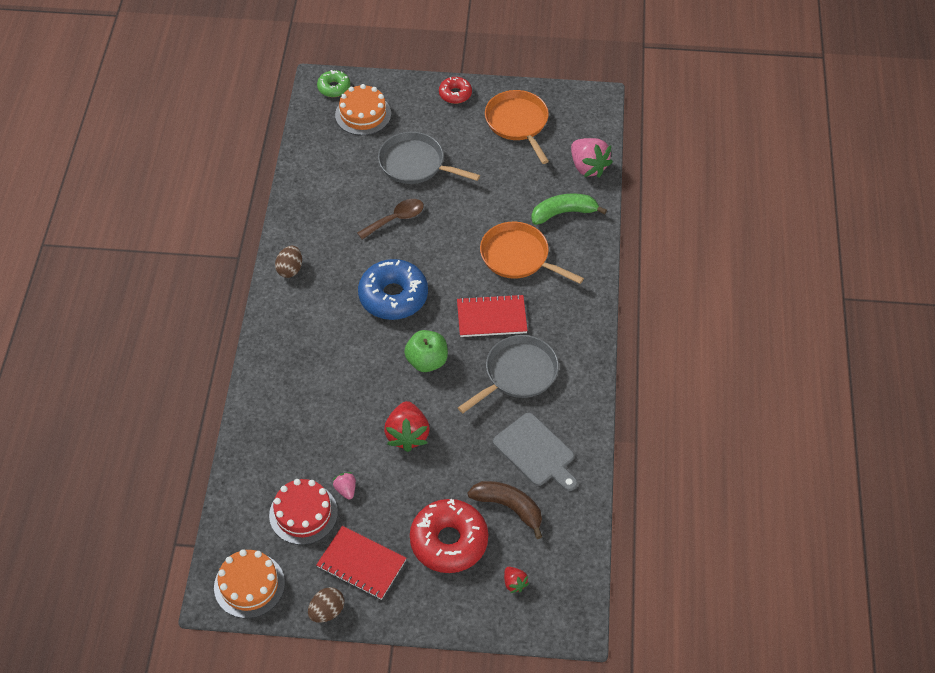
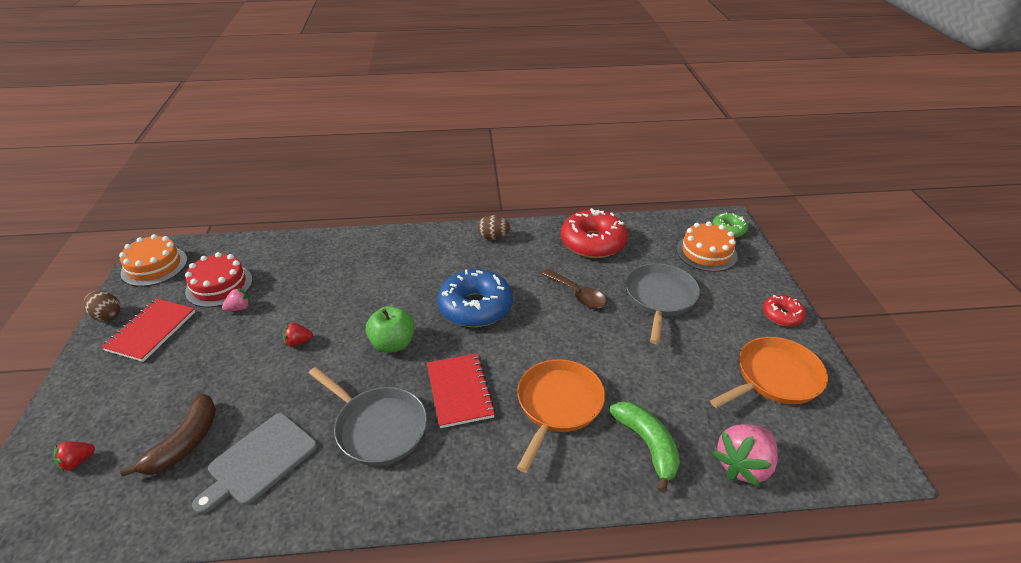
camera: 80 degrees right, 15 degrees down
red strawberry [384,401,430,452] -> red strawberry [283,323,313,347], size x0.50
red donut [410,499,488,573] -> red donut moved to [561,208,628,258]

